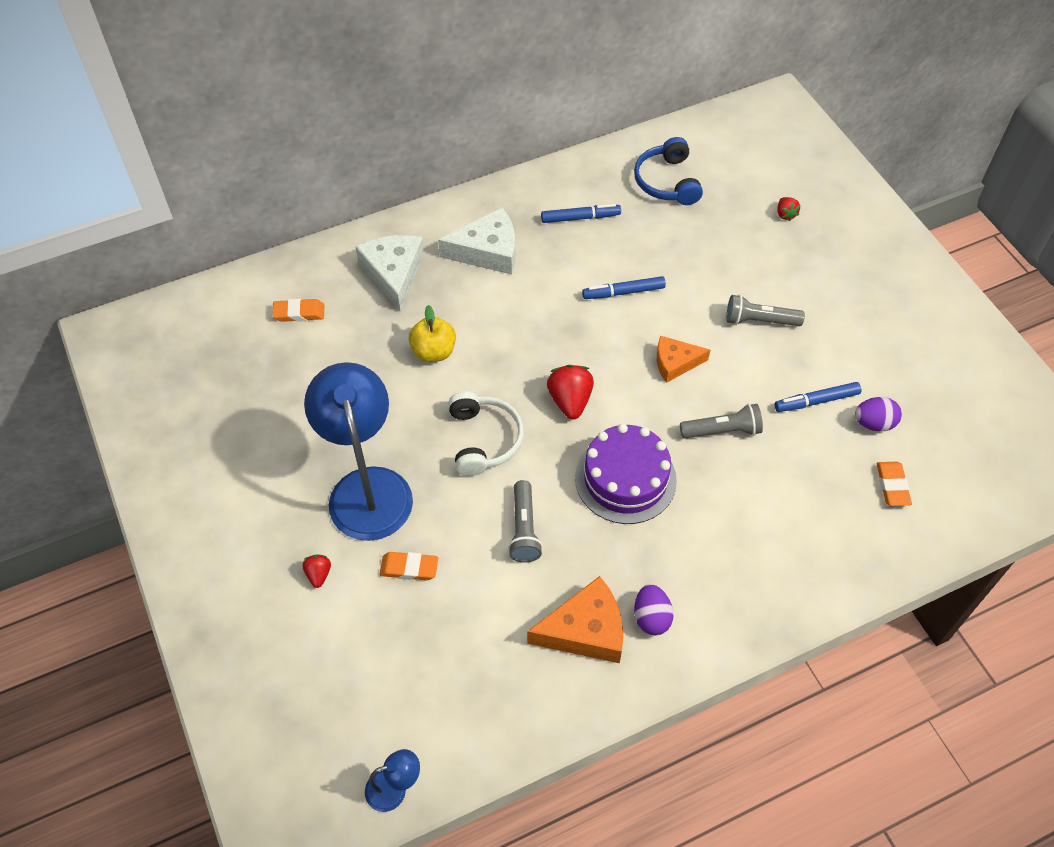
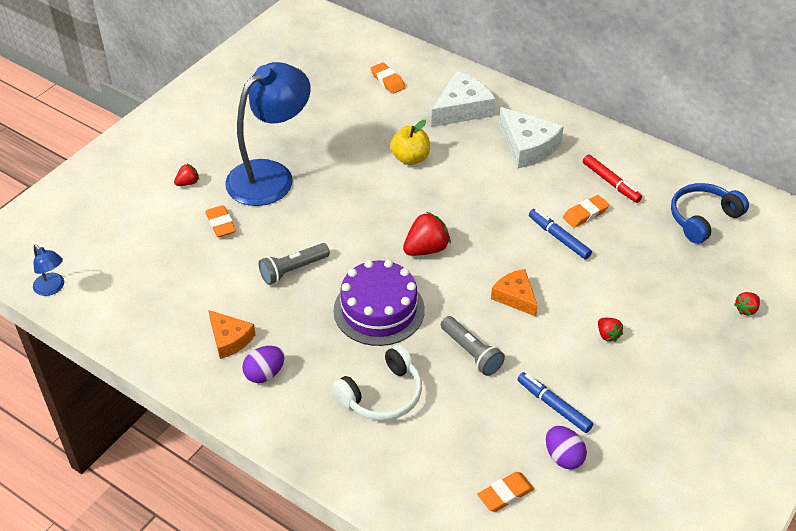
camera: 60 degrees right, 10 degrees down
white headphones [448,391,524,476] -> white headphones moved to [333,345,422,421]
orange cheese [527,576,623,663] -> orange cheese [208,310,256,359], size x0.64
blue marker [541,204,621,223] -> red marker [583,154,642,203]
grey flashlight [727,295,805,326] -> red strawberry [598,318,623,342]
none -> orange eraser [563,195,609,228]

